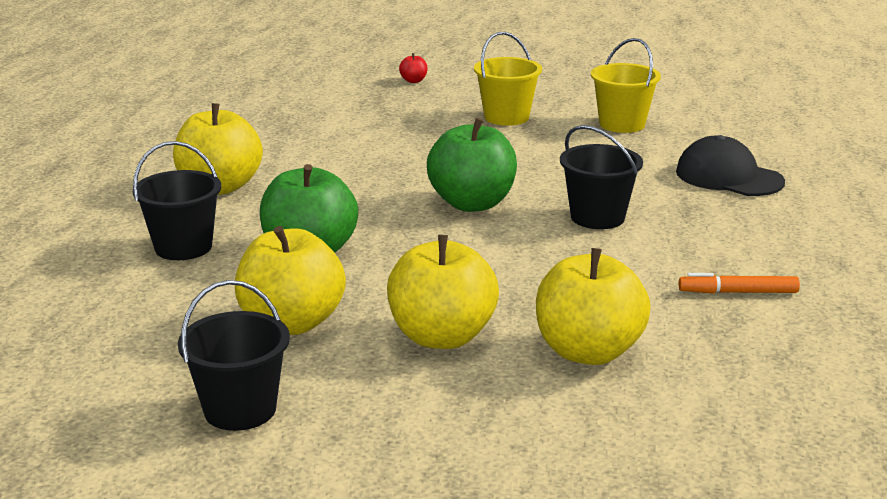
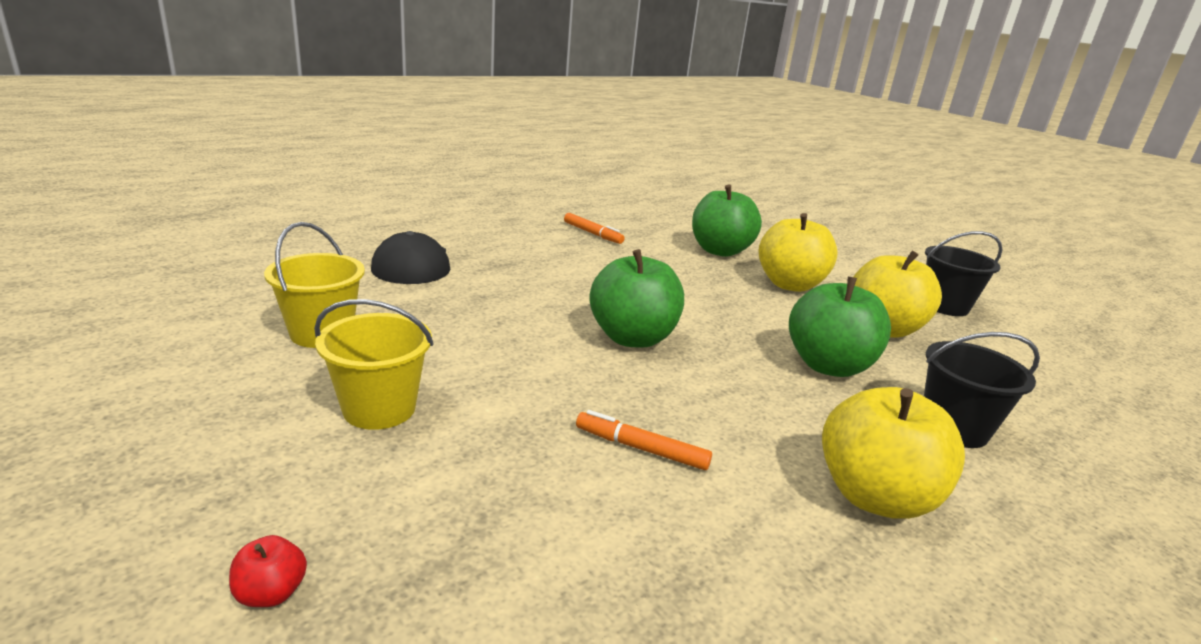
camera: 140 degrees left, 0 degrees up
yellow apple [536,248,651,365] -> green apple [692,184,762,257]
black bucket [560,125,643,229] -> none
none -> orange marker [576,410,712,470]

